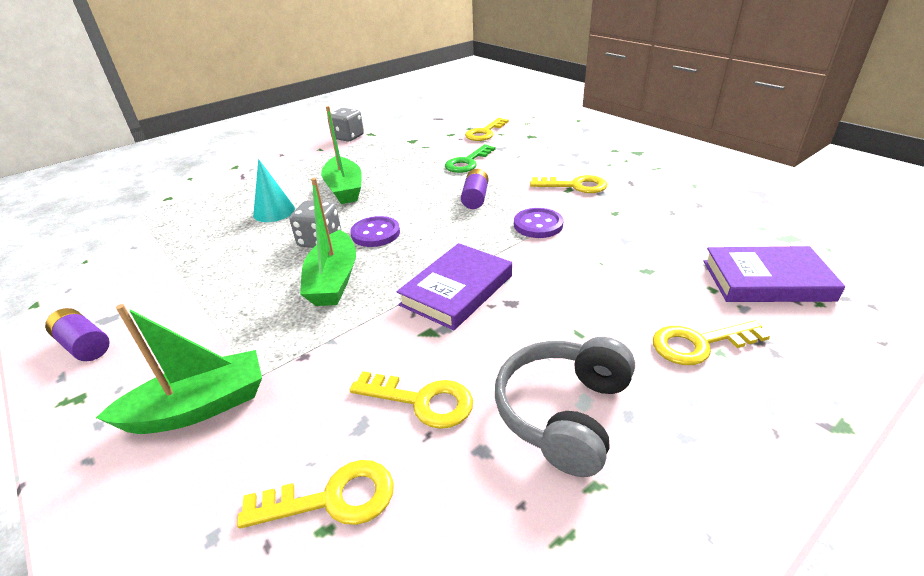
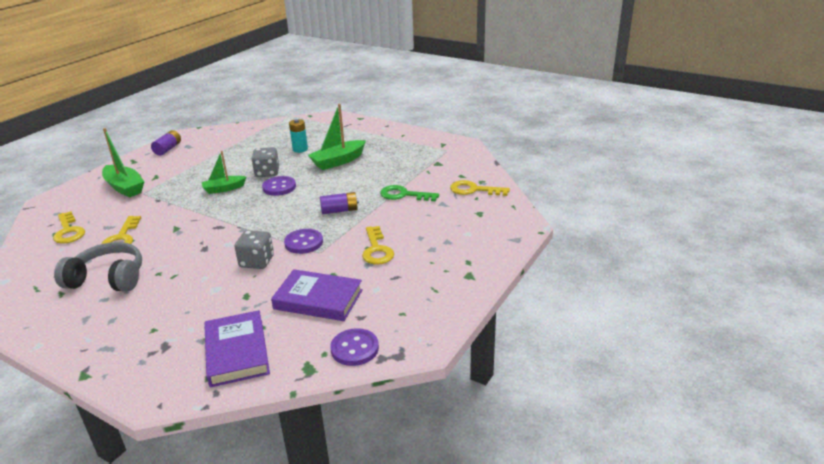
camera: 70 degrees right, 5 degrees down
turquoise cone [253,159,295,222] -> turquoise battery [289,119,308,153]
green boat [300,178,356,306] -> green boat [202,151,246,194], size x0.65
grey dice [327,108,364,142] -> grey dice moved to [235,230,274,269]
purple book [397,243,512,330] -> purple book moved to [271,269,363,321]
yellow key [653,321,770,365] -> none
none -> purple button [330,328,379,366]

